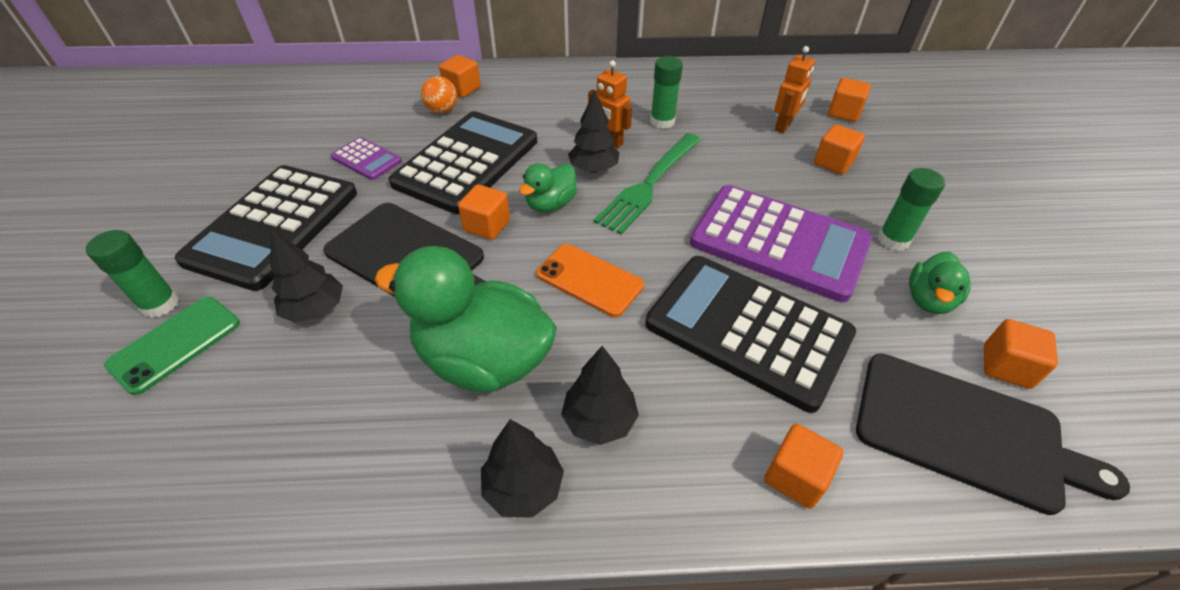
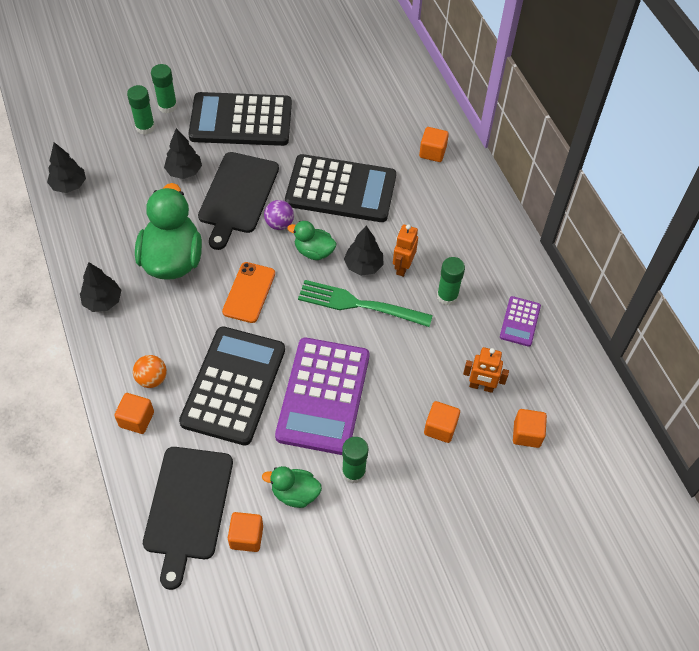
camera: 70 degrees right, 10 degrees up
green phone [104,297,240,395] -> green glue stick [127,85,155,135]
purple calculator [331,137,402,180] -> purple calculator moved to [500,296,541,347]
orange ball [421,76,457,114] -> orange ball moved to [133,355,167,388]
orange cube [458,184,510,240] -> purple ball [264,200,294,230]
black tree [561,346,639,445] -> black tree moved to [47,142,86,193]

